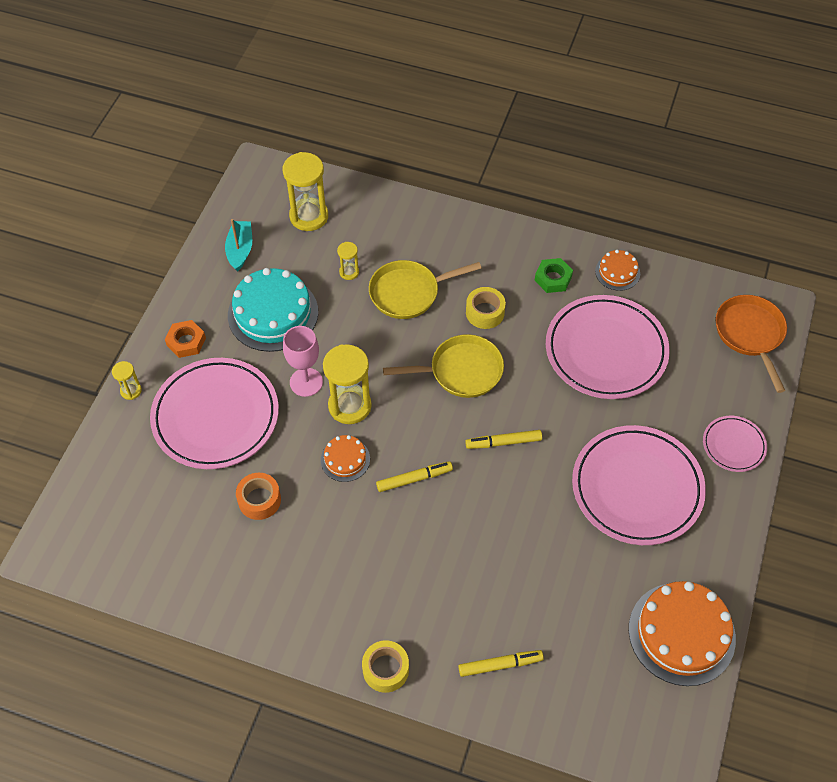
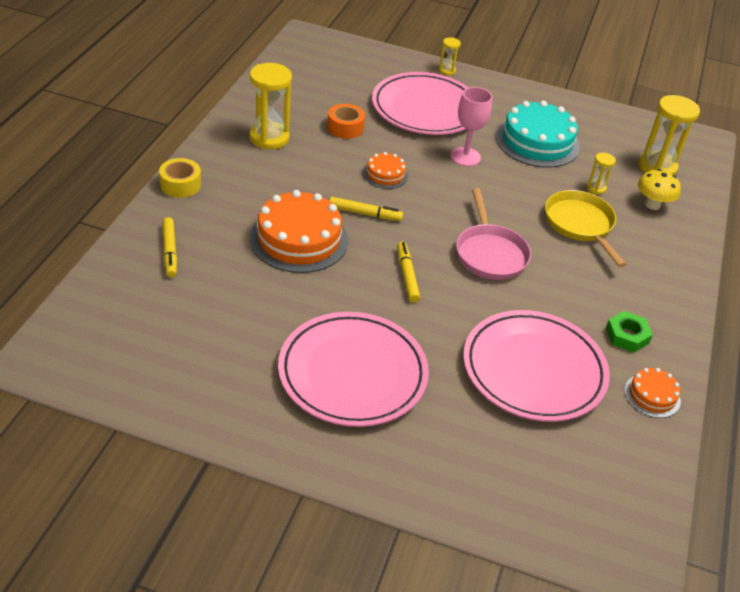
camera: 85 degrees right, 15 degrees down
orange nut [165,320,206,358] -> none
turquoise boat [225,219,252,272] -> none
yellow hourglass [323,344,372,424] -> yellow hourglass moved to [249,63,292,149]
yellow marker [376,461,453,492] -> yellow marker turned 60 degrees counterclockwise [329,197,403,221]
yellow pan [383,334,504,398] -> pink pan [456,188,531,280]
yellow tape [466,287,506,329] -> none
orange cake [629,581,736,686] -> orange cake moved to [250,190,348,273]
pink plate [703,416,767,472] -> none
orange pan [716,295,787,393] -> none
none -> yellow mushroom [638,169,681,210]

